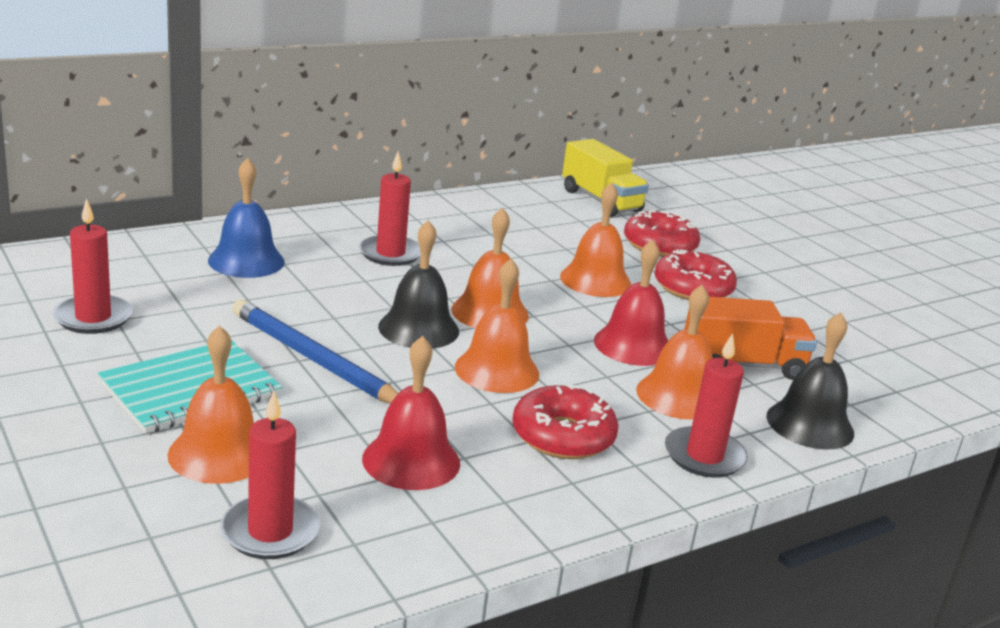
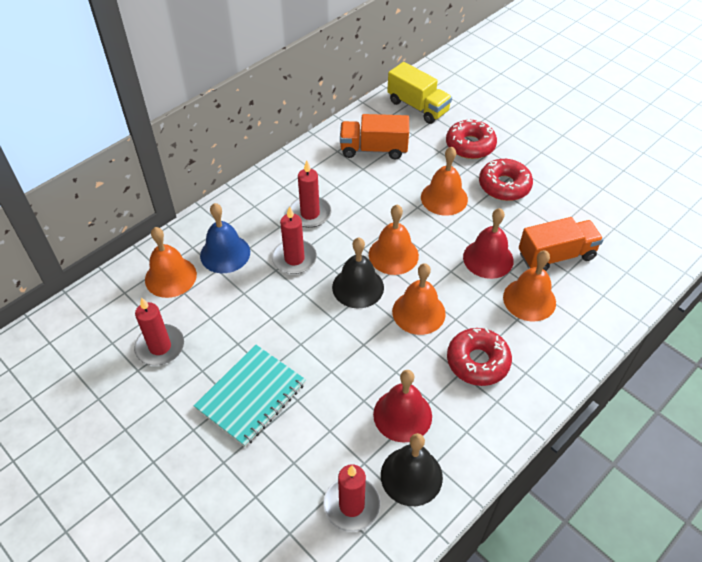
camera: 10 degrees left, 25 degrees up
orange bell [168,325,254,484] -> orange bell moved to [145,227,197,298]
blue pencil [232,299,399,404] -> none
red candle [665,333,748,478] -> red candle moved to [272,206,317,274]
black bell [766,312,854,449] -> black bell moved to [381,433,443,506]
none -> orange truck [340,114,409,159]

